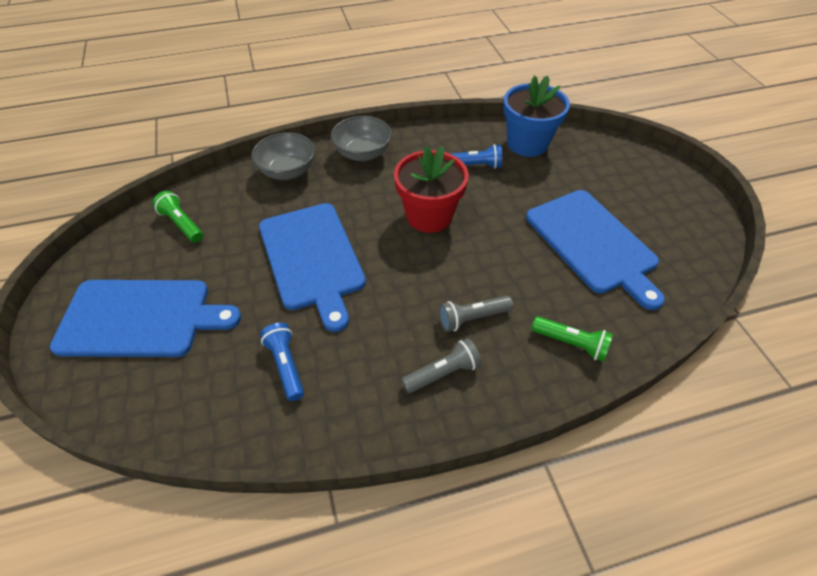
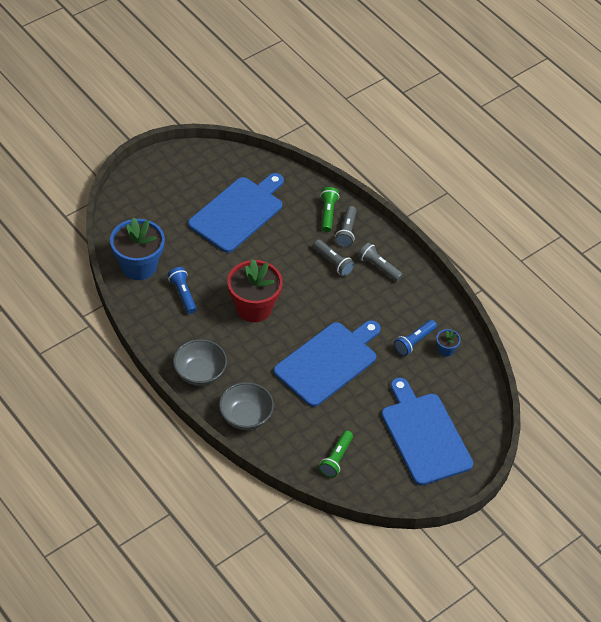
camera: 115 degrees left, 0 degrees up
none -> grey flashlight [335,206,357,247]
none -> blue flower pot [436,329,461,357]

